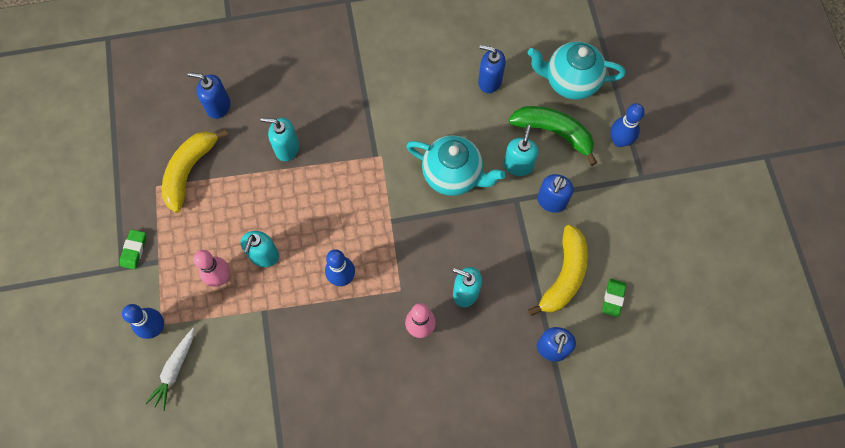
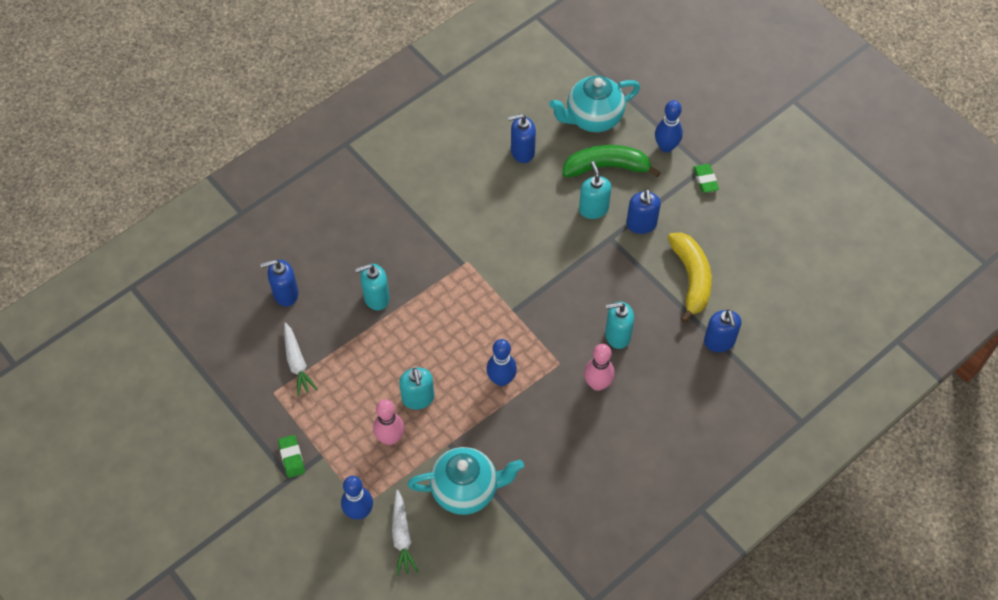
camera: 30 degrees left, 10 degrees down
yellow banana [162,129,228,213] -> white carrot [284,322,318,396]
turquoise teapot [406,135,506,196] -> turquoise teapot moved to [407,447,524,515]
green eraser [602,279,626,317] -> green eraser moved to [693,164,719,193]

